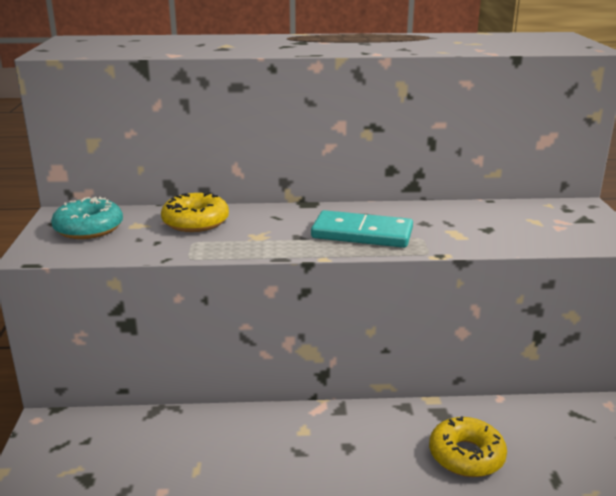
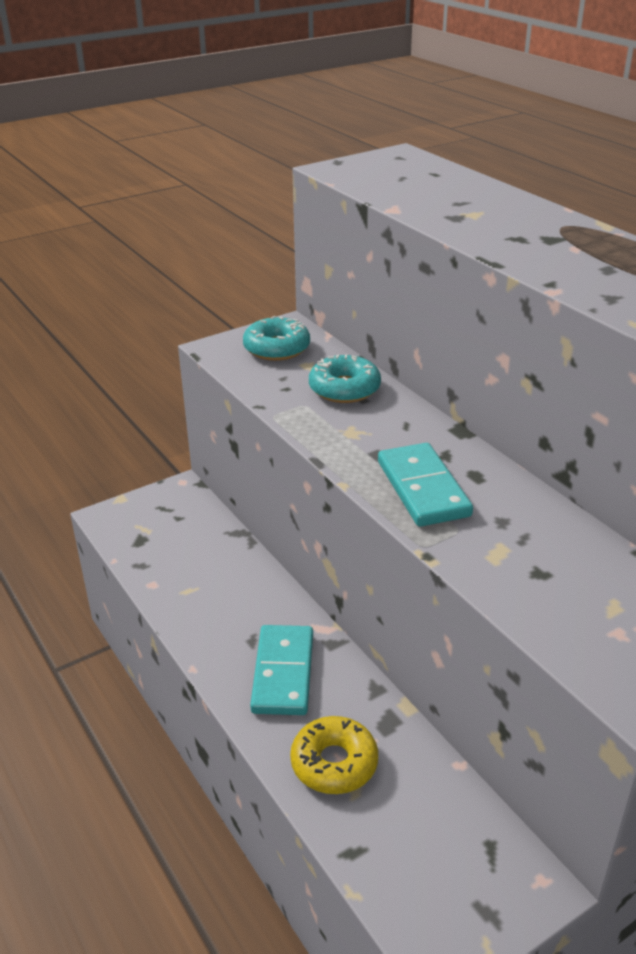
camera: 60 degrees right, 10 degrees up
yellow donut [161,192,229,232] -> turquoise donut [309,355,381,403]
none -> turquoise domino [250,625,313,715]

